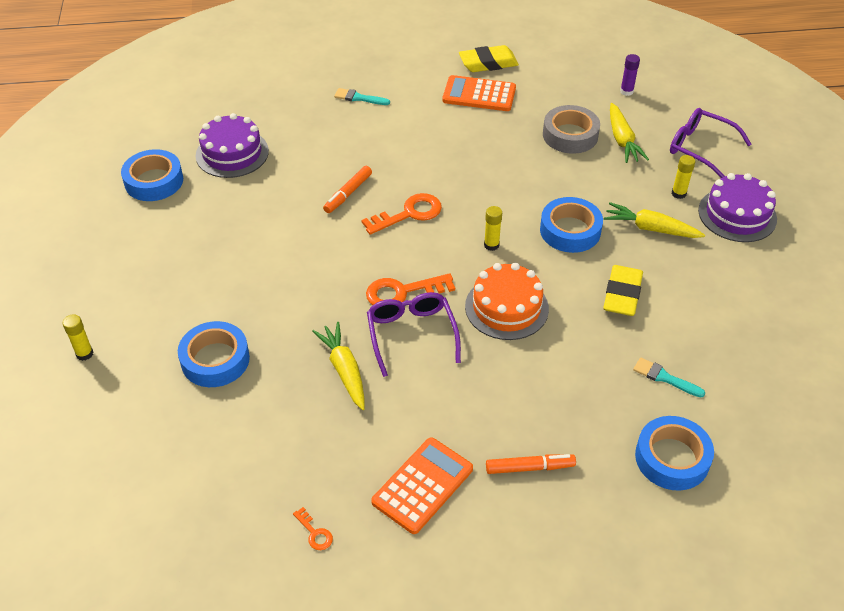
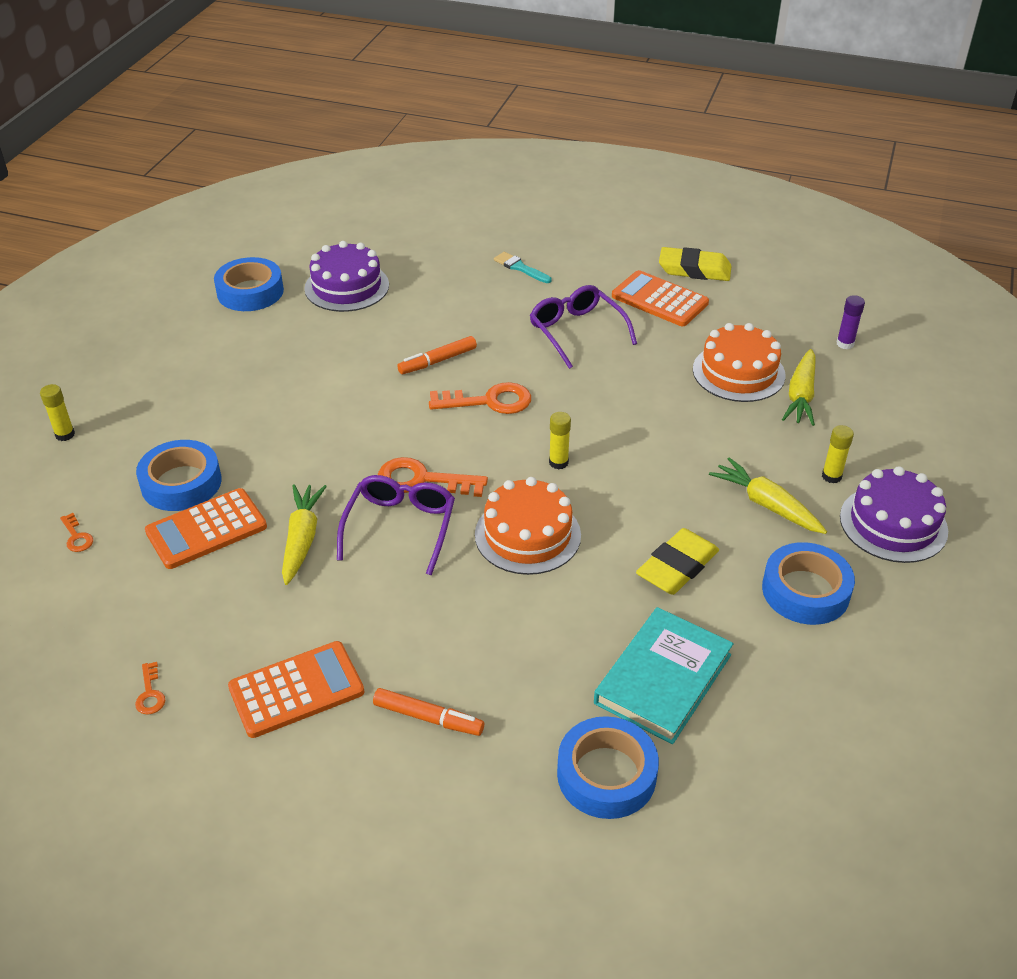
camera: 25 degrees right, 5 degrees down
blue tape [540,197,603,253] -> blue tape moved to [762,542,855,625]
grey tape [543,105,600,154] -> orange cake [693,323,786,402]
turquoise brush [633,357,705,398] -> turquoise book [594,607,734,744]
purple glasses [670,108,752,178] -> purple glasses moved to [530,285,637,369]
none -> orange key [60,513,93,552]
none -> orange calculator [145,488,267,569]

